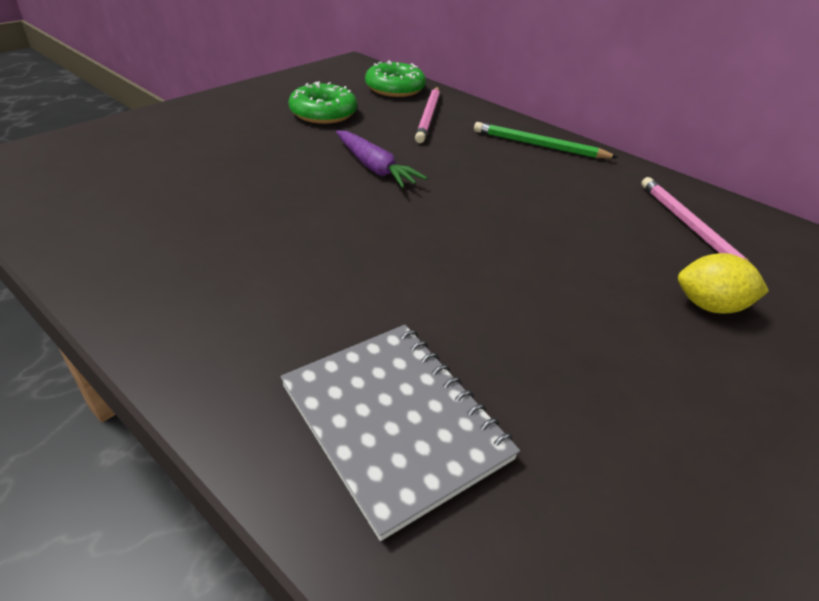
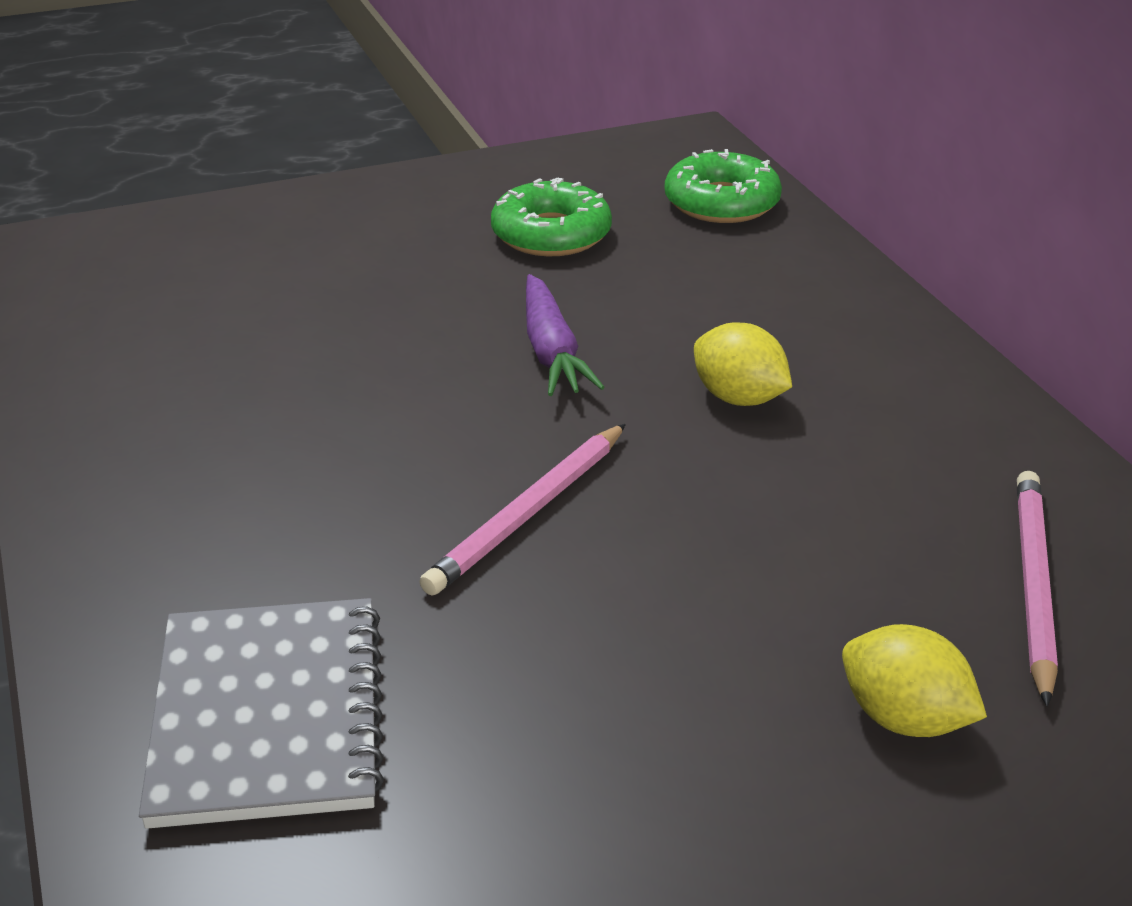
camera: 30 degrees right, 5 degrees down
pink pencil [415,87,440,143] -> pink pencil moved to [420,424,626,595]
green pencil [474,122,618,158] -> none
none -> yellow lemon [694,323,792,406]

